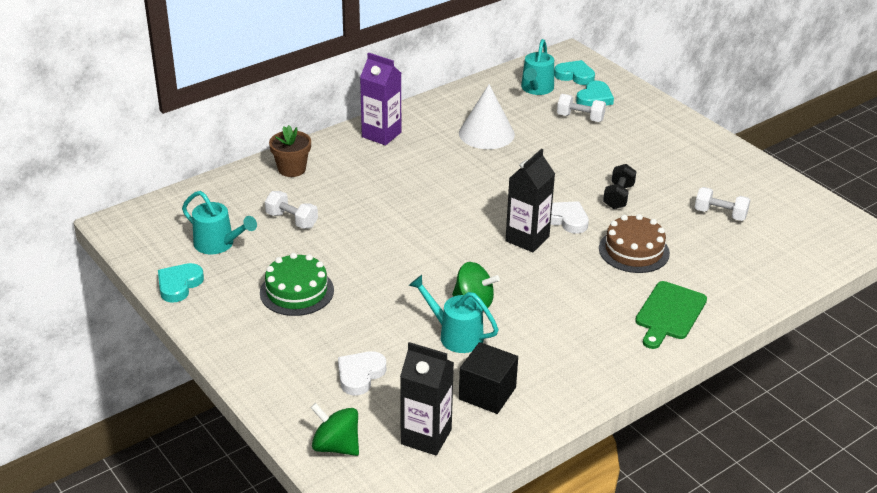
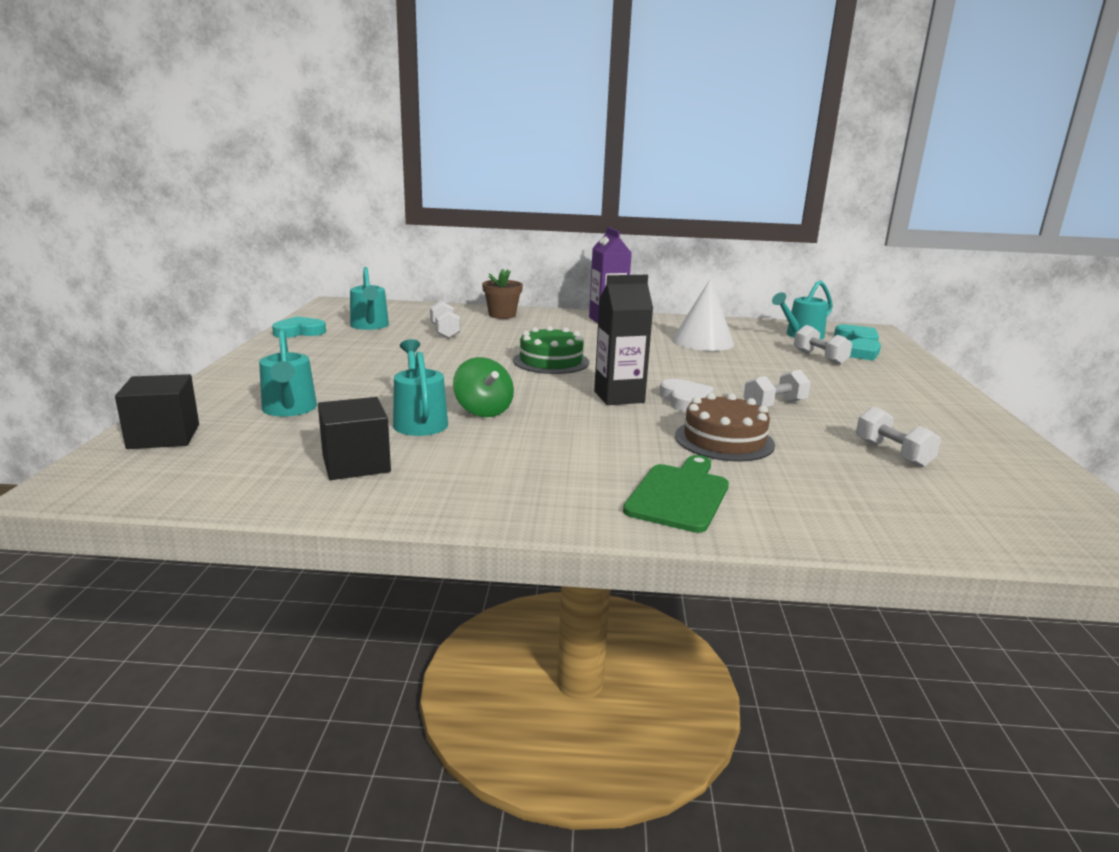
camera: 40 degrees right, 15 degrees down
green cake [260,253,334,316] -> green cake moved to [513,326,589,374]
green spinning top [310,403,359,456] -> black cube [115,374,199,449]
white heart [338,351,386,395] -> turquoise watering can [259,328,317,417]
black carton [400,342,454,455] -> none
black dumbbell [603,164,637,209] -> white dumbbell [743,370,811,407]
green cutting board [635,281,707,349] -> green cutting board turned 135 degrees clockwise [623,455,729,533]

